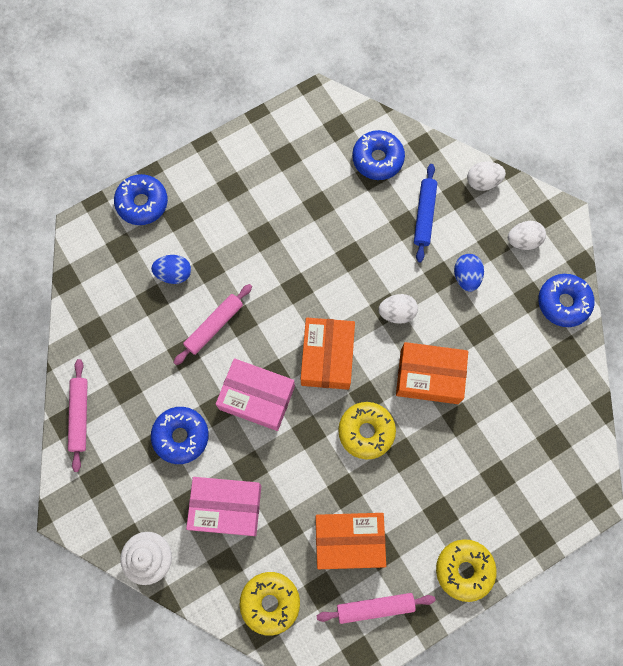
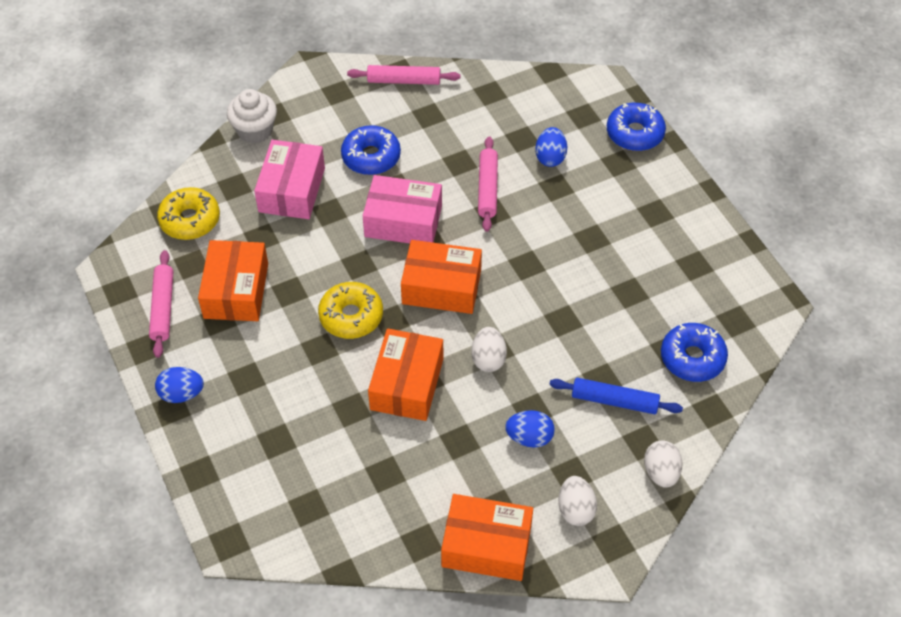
camera: 95 degrees right, 20 degrees down
pink rolling pin [173,284,252,365] -> pink rolling pin turned 45 degrees clockwise [478,136,498,232]
pink box [216,358,295,431] -> pink box turned 75 degrees clockwise [363,175,442,243]
yellow donut [436,539,497,602] -> blue egg [155,367,204,403]
blue donut [538,274,595,327] -> orange box [441,494,533,581]

